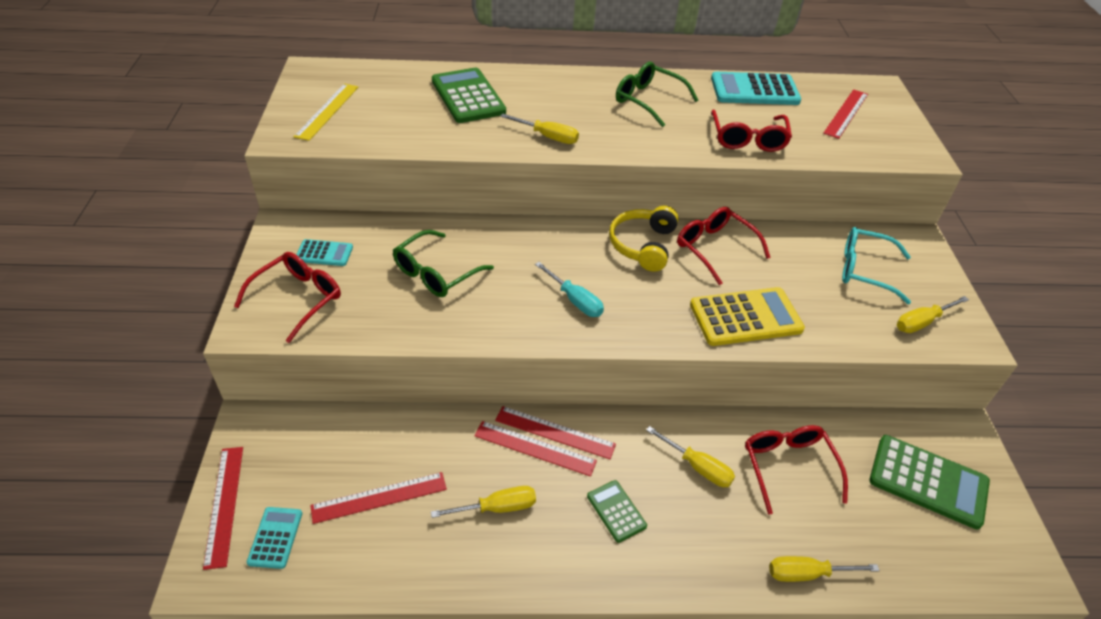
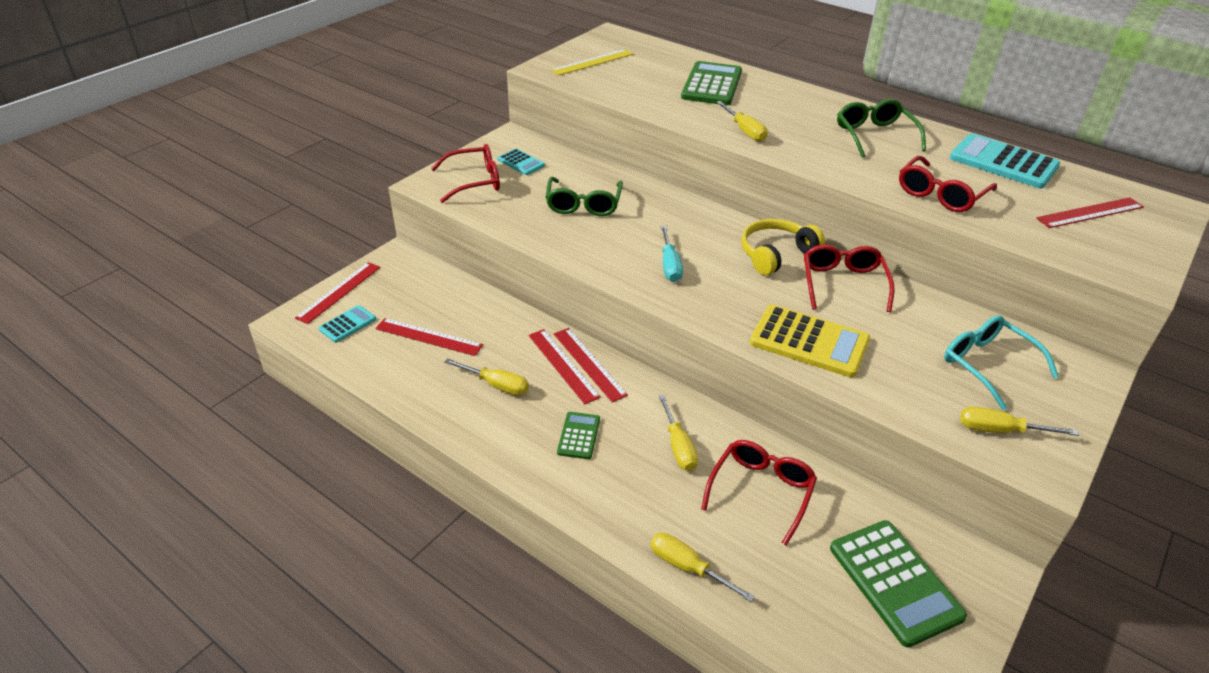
camera: 40 degrees right, 5 degrees down
green glasses [393,230,494,297] -> green glasses turned 75 degrees counterclockwise [546,177,623,216]

